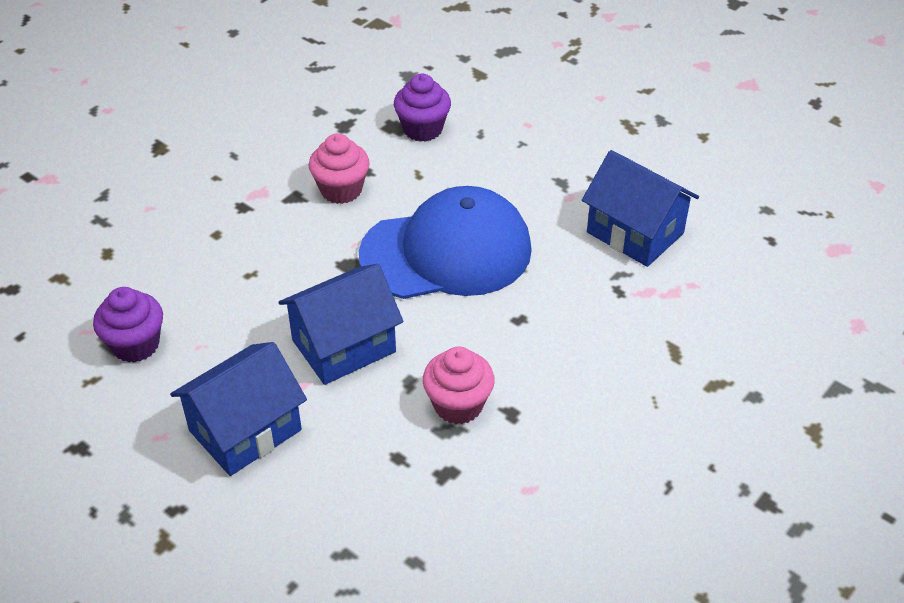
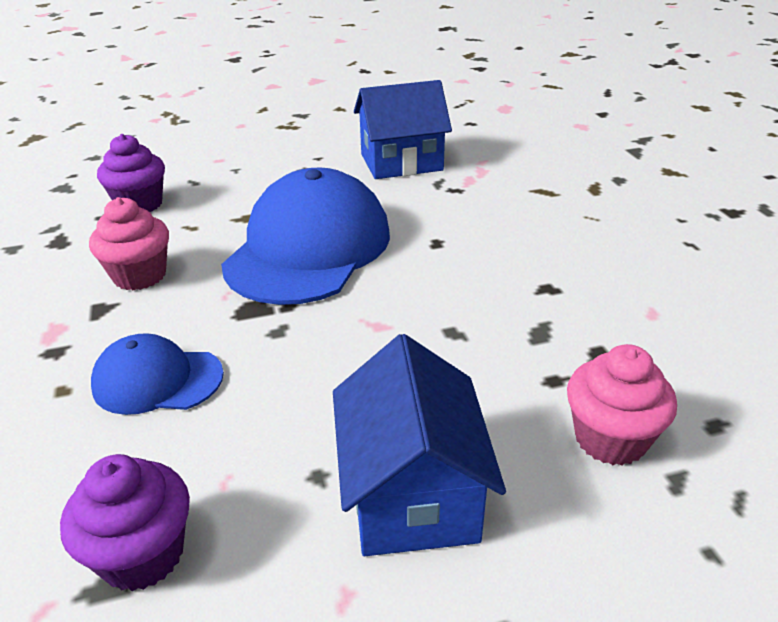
camera: 55 degrees left, 10 degrees down
blue house [279,264,404,385] -> none
pink cupcake [423,347,495,424] -> pink cupcake moved to [567,344,677,466]
none -> blue cap [91,333,224,415]

